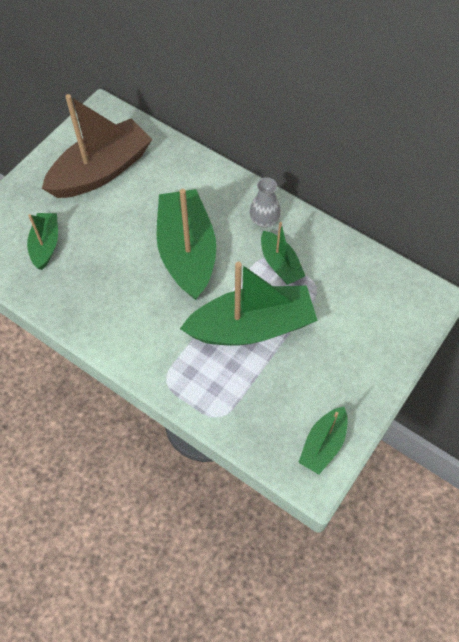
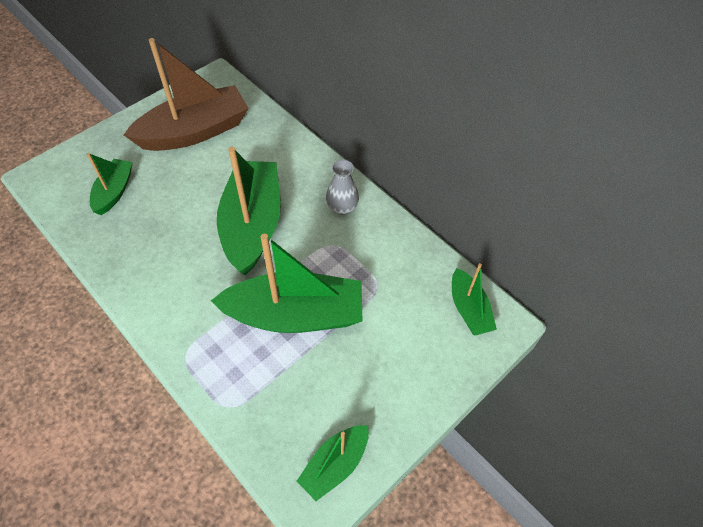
camera: 10 degrees right, 5 degrees down
green boat [261,222,305,285] -> green boat moved to [452,263,497,336]

